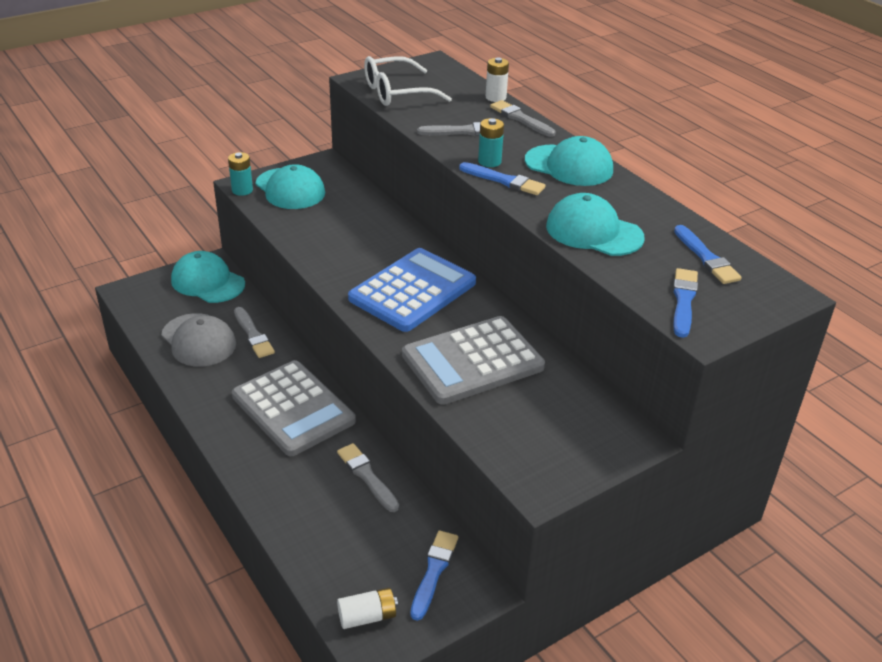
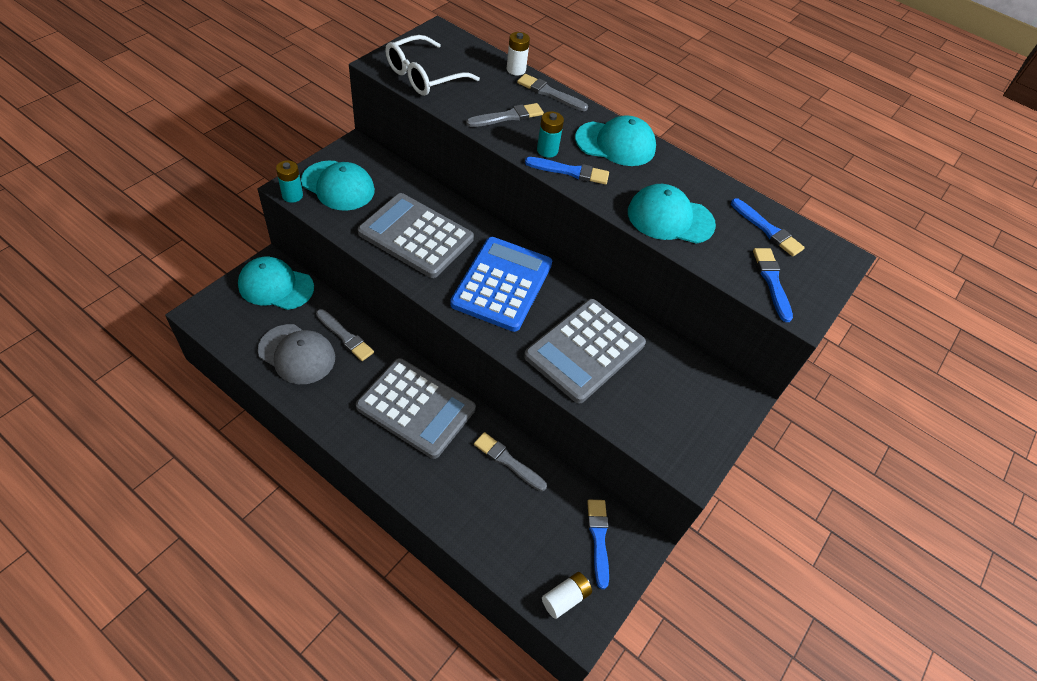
camera: 25 degrees left, 15 degrees up
none -> grey calculator [358,193,474,278]

